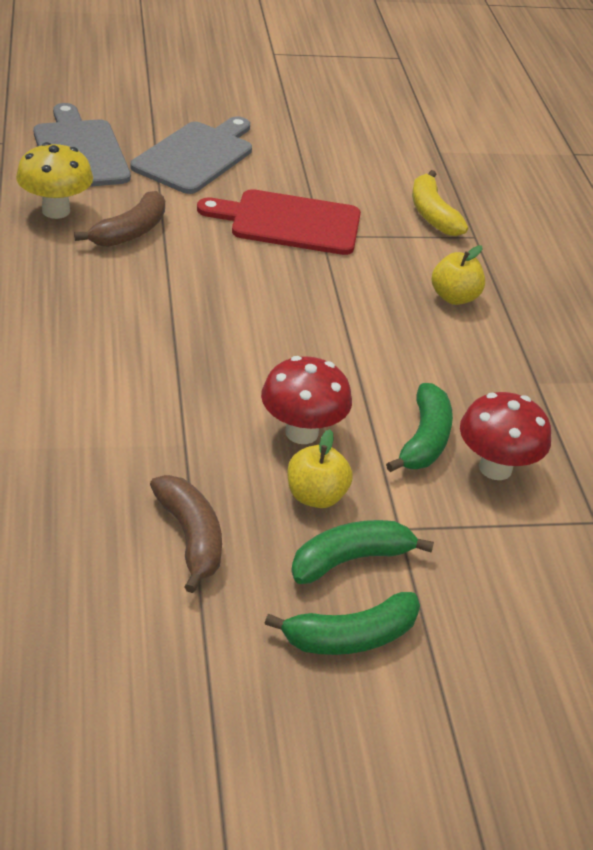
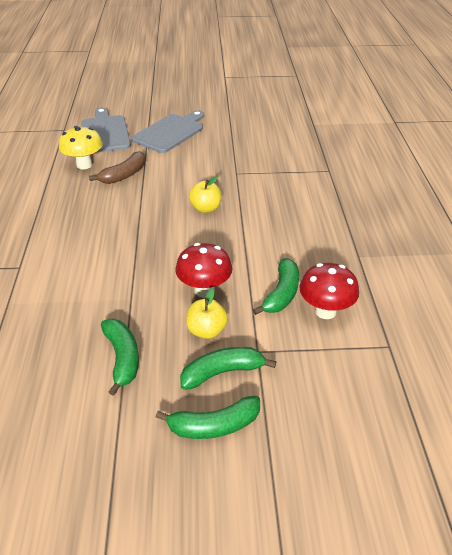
camera: 10 degrees right, 0 degrees up
brown banana [150,475,222,593] -> green banana [101,319,139,396]
red cutting board [197,189,361,255] -> none
yellow banana [412,170,468,236] -> none
yellow apple [432,245,485,305] -> yellow apple moved to [189,176,221,213]

